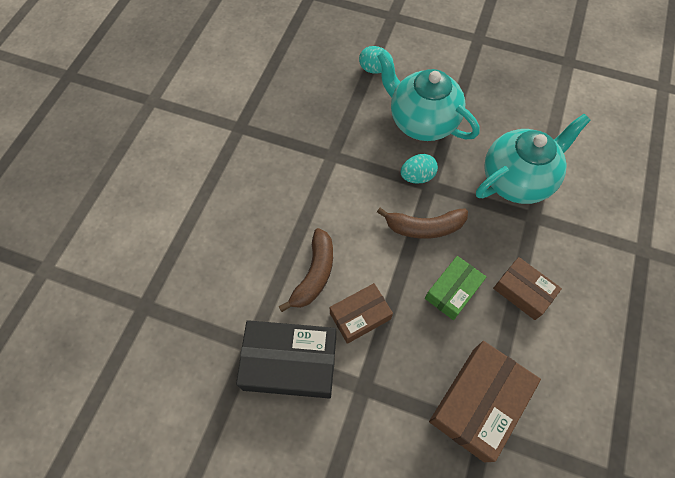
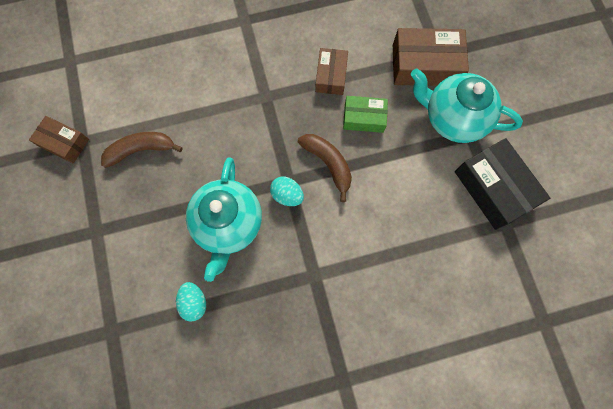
camera: 125 degrees left, 10 degrees up
brown banana [279,228,333,312] -> brown banana moved to [101,132,182,168]
brown box [330,283,393,344] -> brown box moved to [29,116,89,163]
turquoise teapot [476,114,591,204] -> turquoise teapot moved to [411,69,523,143]

